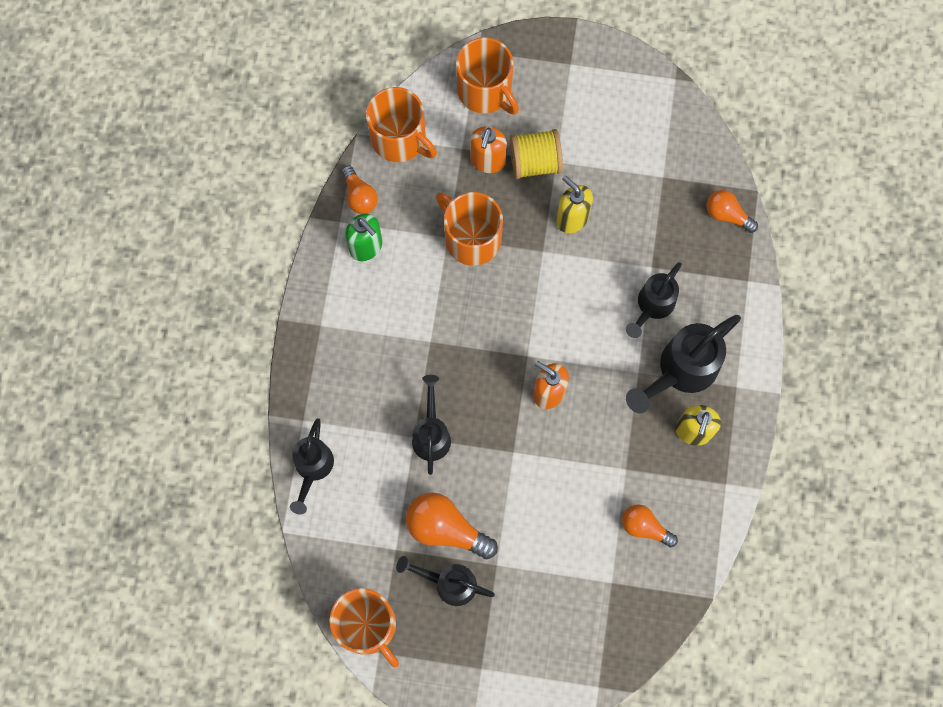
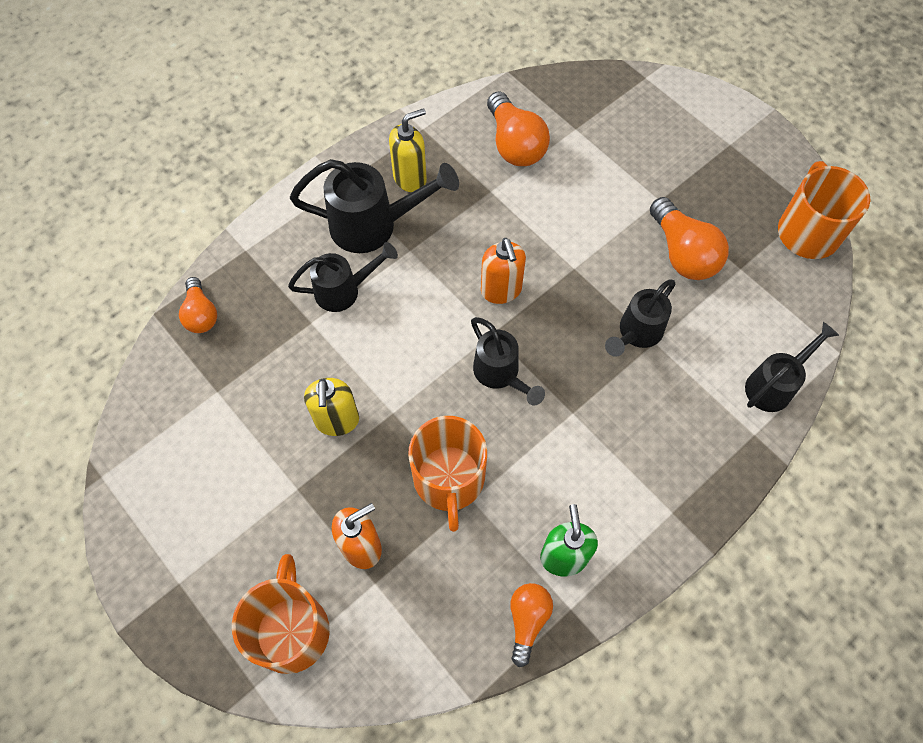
camera: 140 degrees left, 10 degrees down
orange mug [366,87,437,162] -> none
black watering can [396,556,495,606] -> black watering can moved to [471,317,545,406]
yellow spool [510,129,563,179] -> none
orange light bulb [622,505,678,547] -> orange light bulb [487,91,550,166], size x1.60

